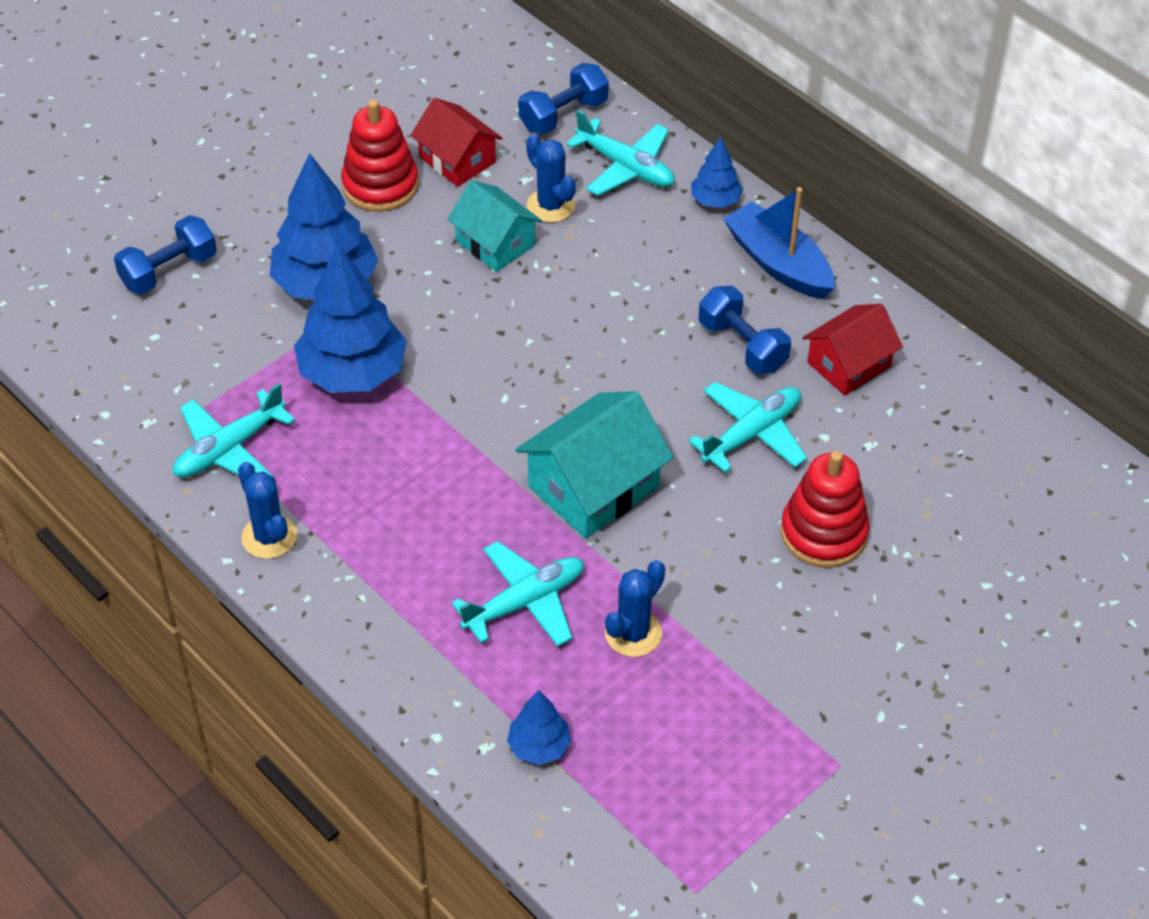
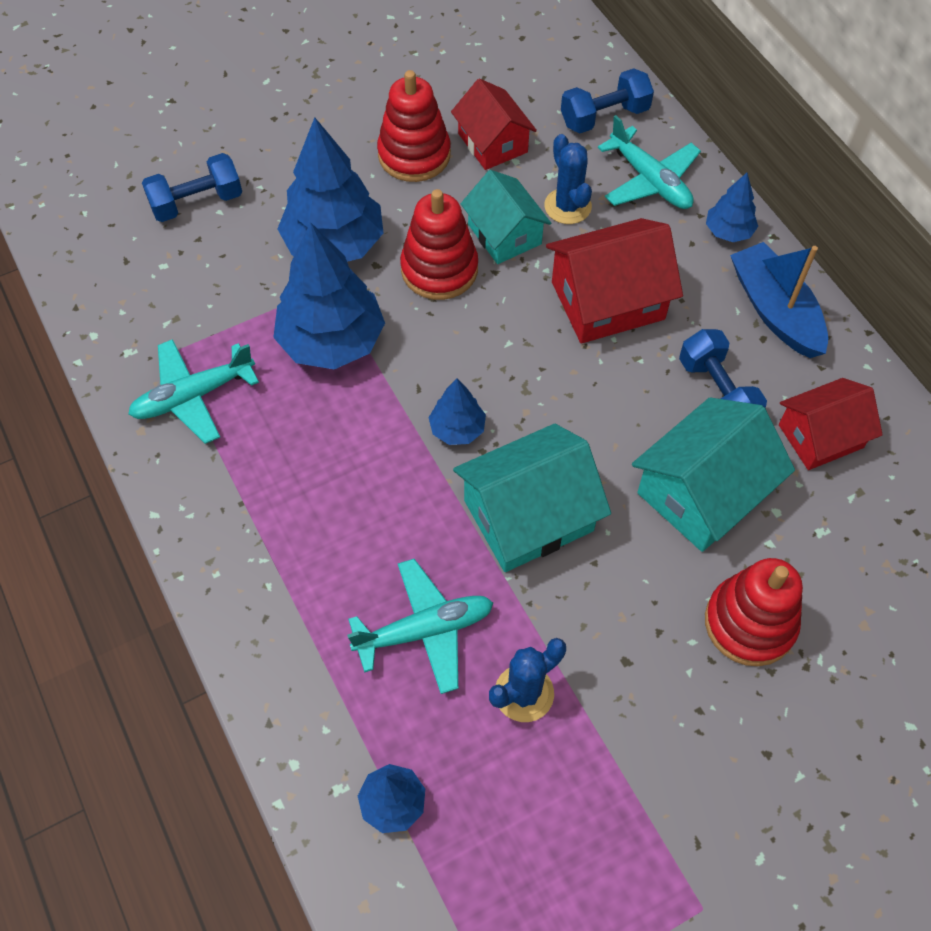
camera: 15 degrees right, 10 degrees up
blue cactus [238,462,297,559] -> none
turquoise plane [688,382,807,473] -> turquoise house [632,397,795,552]
none -> red stacking toy [400,189,478,300]
none -> blue tree [428,379,486,445]
none -> red house [546,218,683,343]

